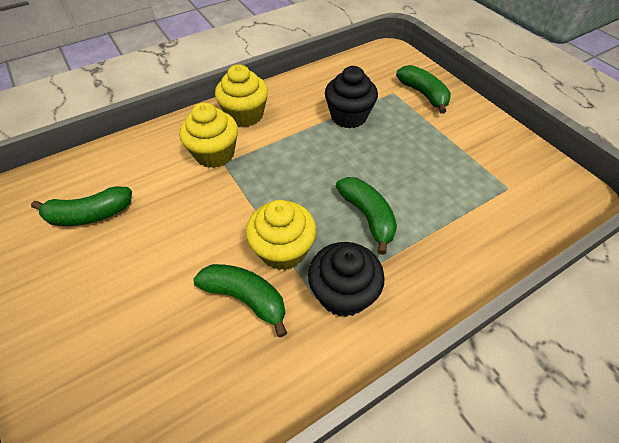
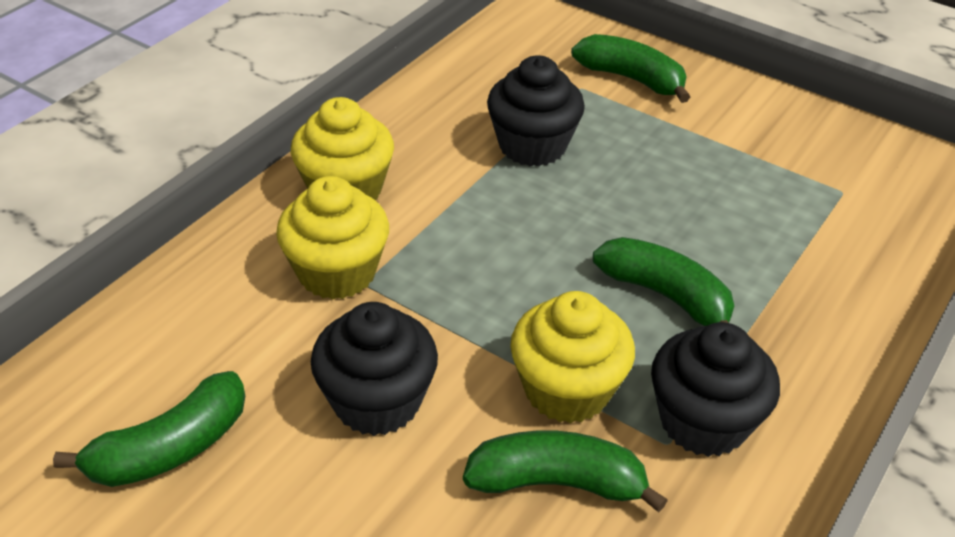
camera: 25 degrees left, 10 degrees down
none -> black cupcake [311,302,438,436]

